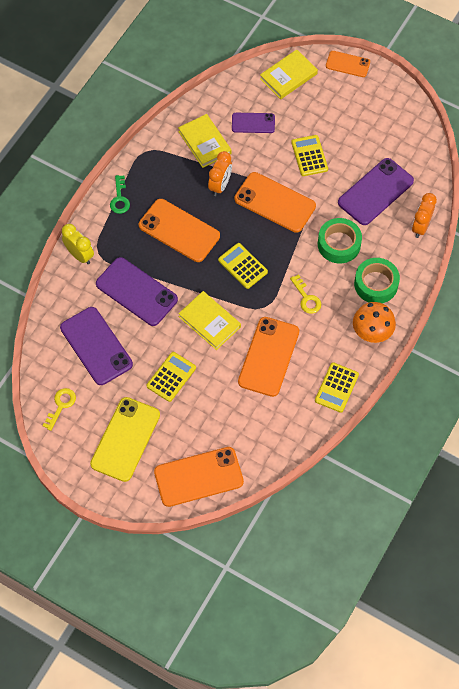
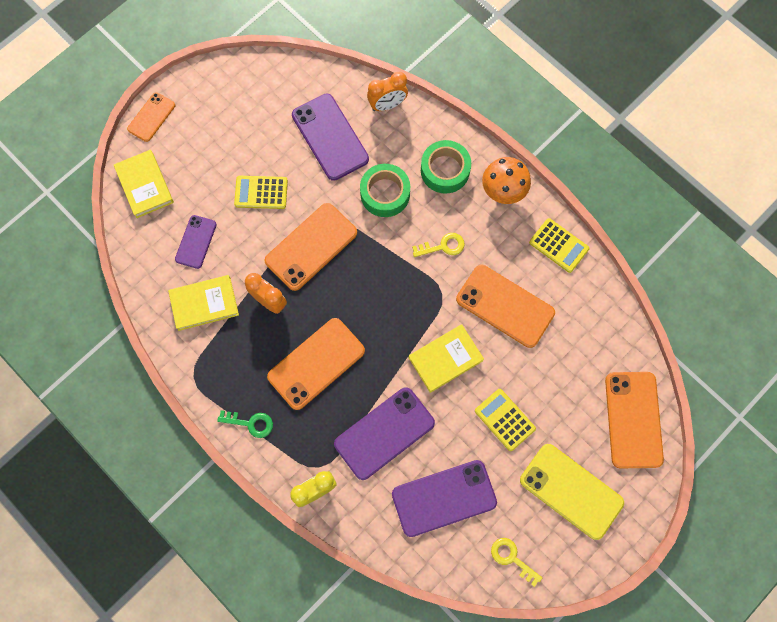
camera: 75 degrees left, 10 degrees up
yellow calculator [218,243,268,289] -> none
orange clock [412,193,437,238] -> orange clock turned 60 degrees counterclockwise [367,72,408,111]

